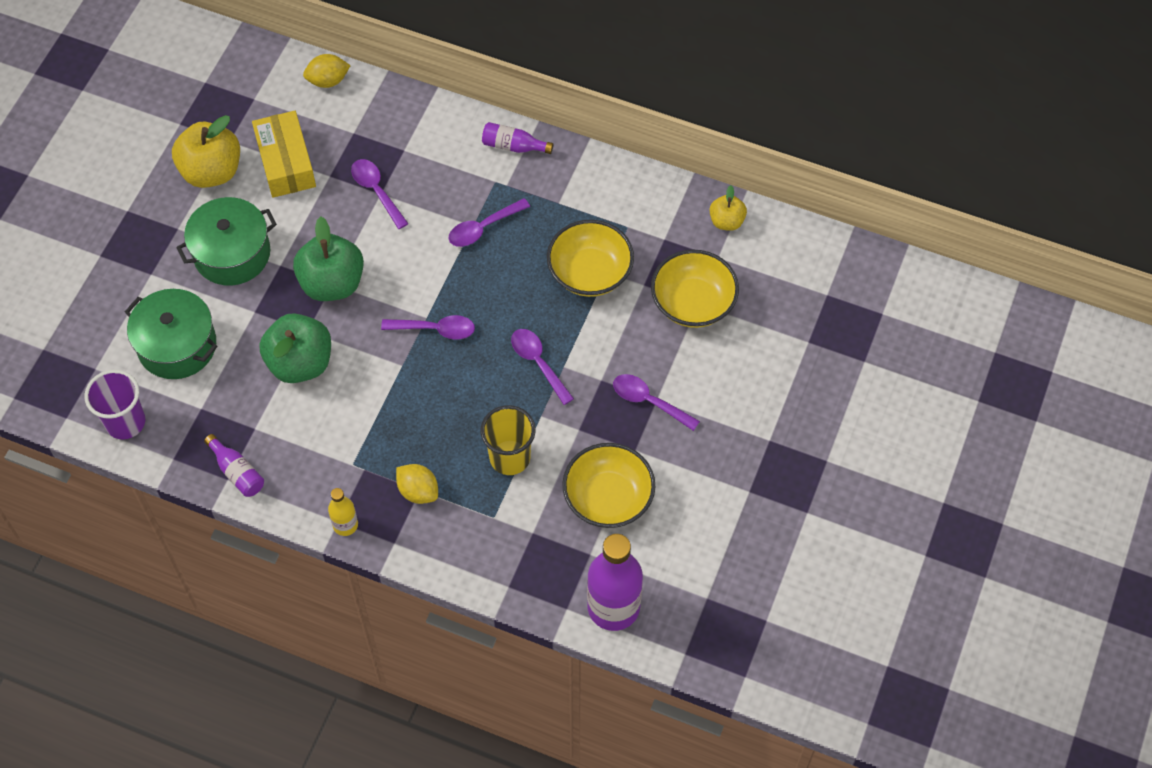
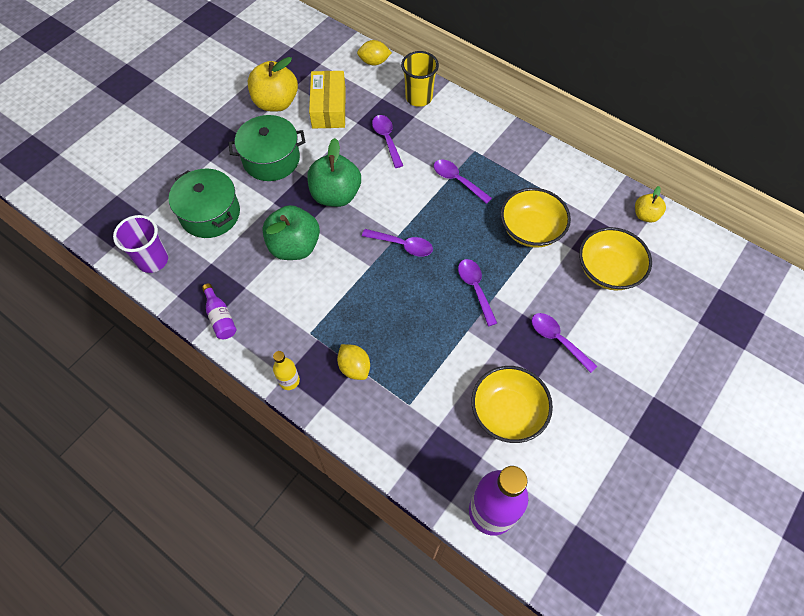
camera: 15 degrees right, 0 degrees up
purple spoon [449,198,530,247] -> purple spoon turned 60 degrees clockwise [434,159,492,204]
yellow cup [480,405,536,475] -> yellow cup moved to [401,51,439,107]
purple bottle [482,122,553,154] -> none

